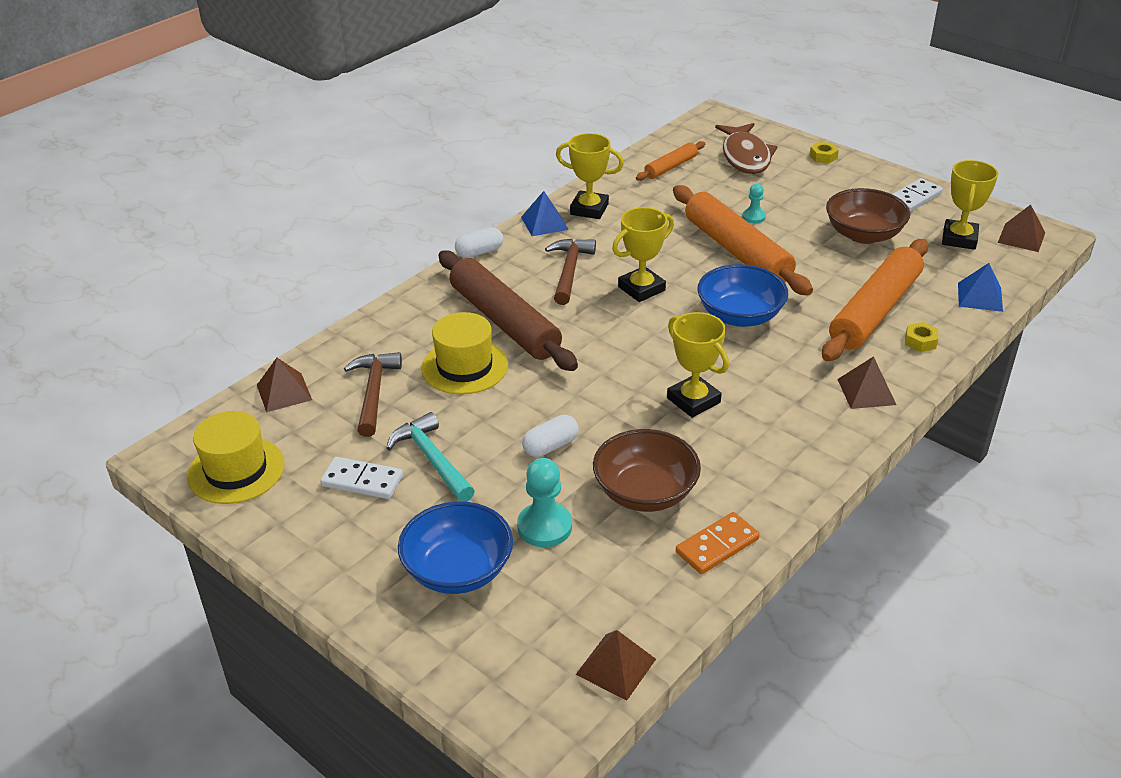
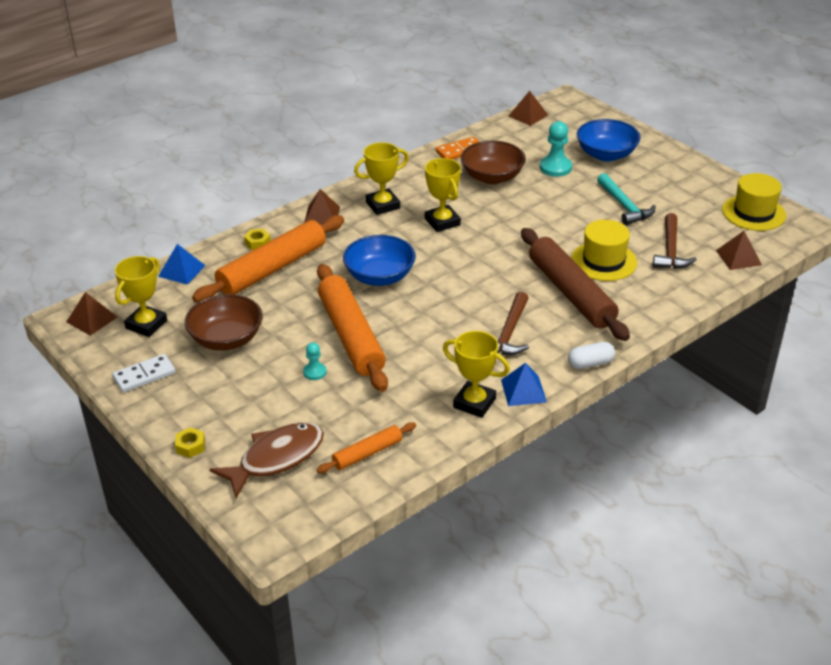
camera: 170 degrees left, 0 degrees up
white domino [320,457,403,499] -> none
white capsule [522,415,579,457] -> none
yellow trophy [612,207,674,302] -> yellow trophy moved to [354,142,409,215]
brown fish [715,123,777,174] -> brown fish turned 45 degrees clockwise [210,422,324,498]

